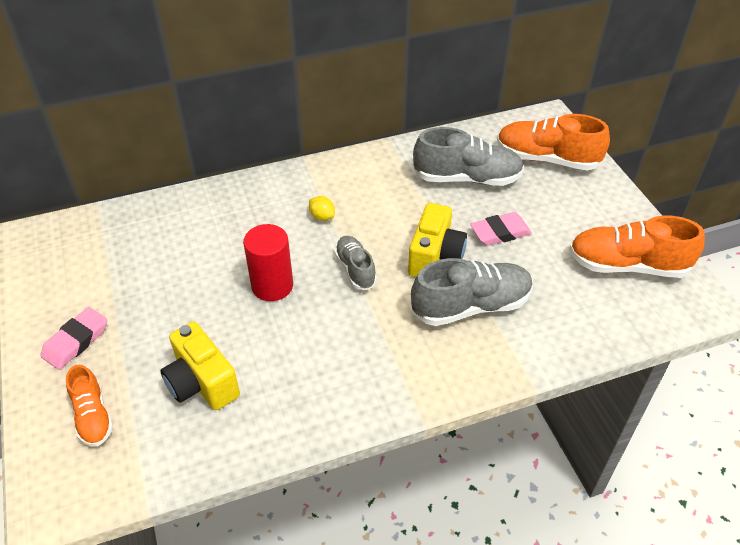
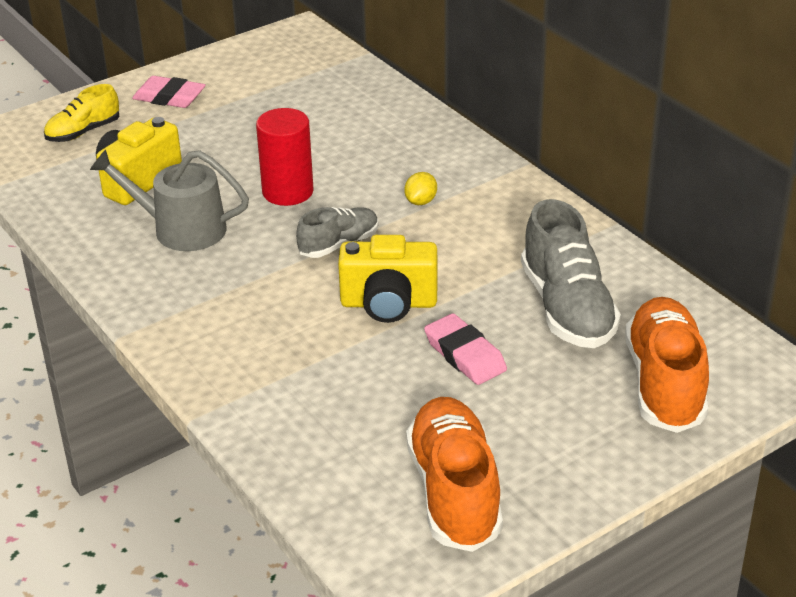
camera: 75 degrees right, 10 degrees down
orange shoe [66,365,113,447] -> yellow shoe [44,84,120,142]
grey shoe [411,258,533,326] -> none
none -> grey watering can [90,149,249,251]

